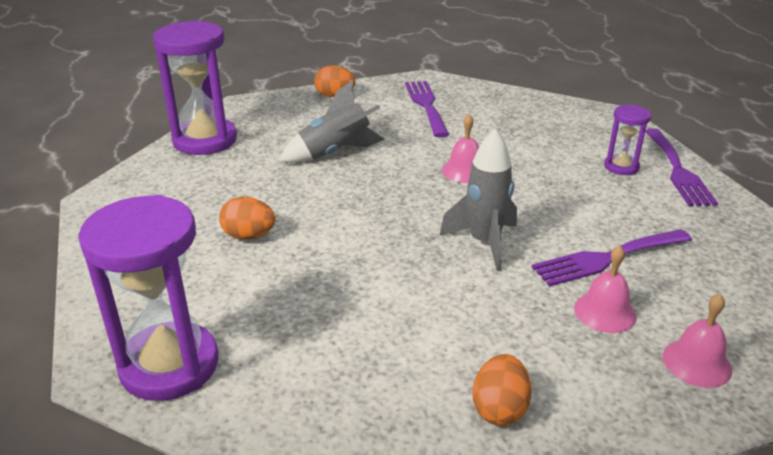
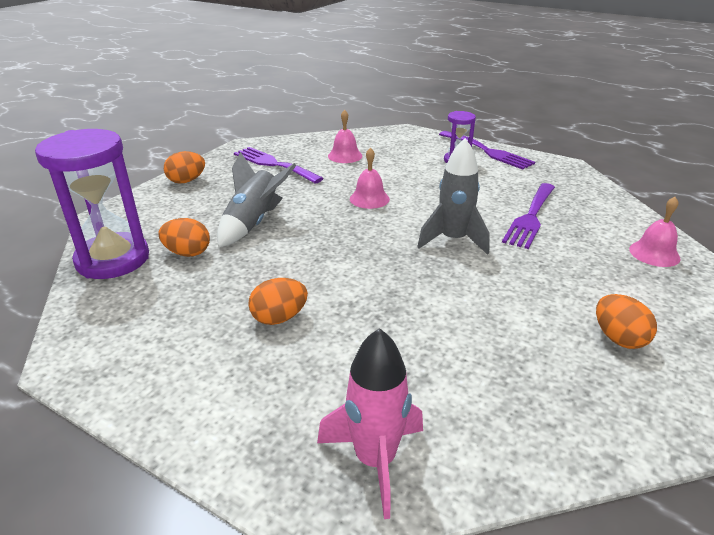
camera: 40 degrees left, 0 degrees up
purple hourglass [78,195,219,401] -> pink rocket [317,328,423,519]
pink bell [574,245,636,333] -> pink bell moved to [328,110,362,163]
none -> orange egg [158,218,210,257]

